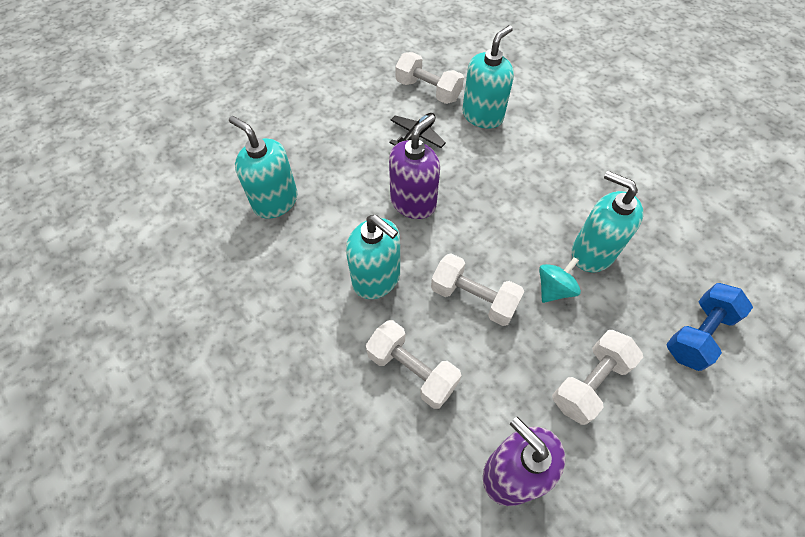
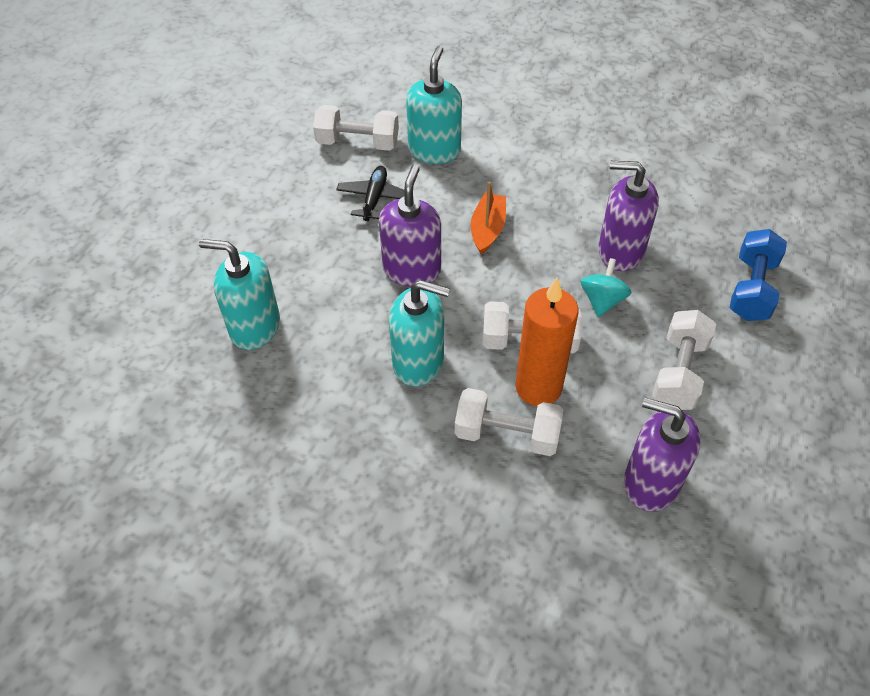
camera: 25 degrees left, 5 degrees down
turquoise soap dispenser [572,171,643,272] -> purple soap dispenser [598,161,659,271]
none -> orange boat [471,181,506,254]
none -> orange candle [515,278,578,406]

